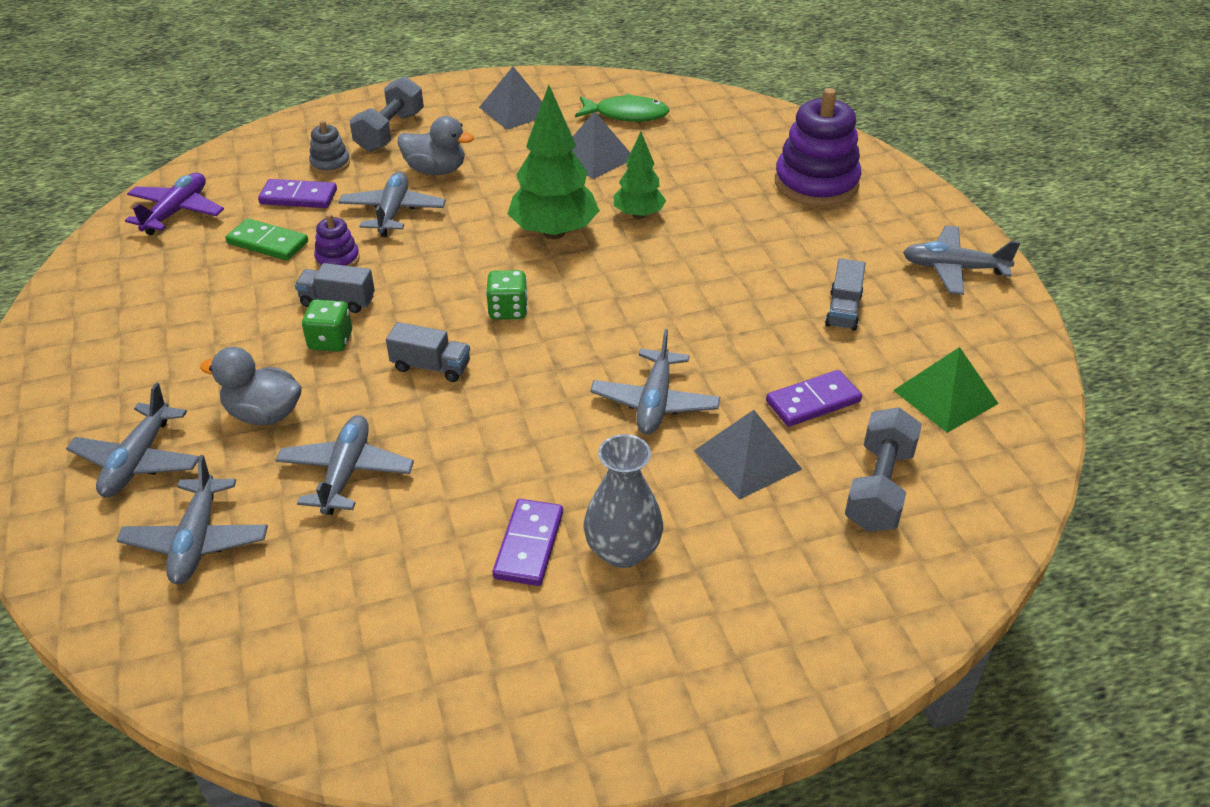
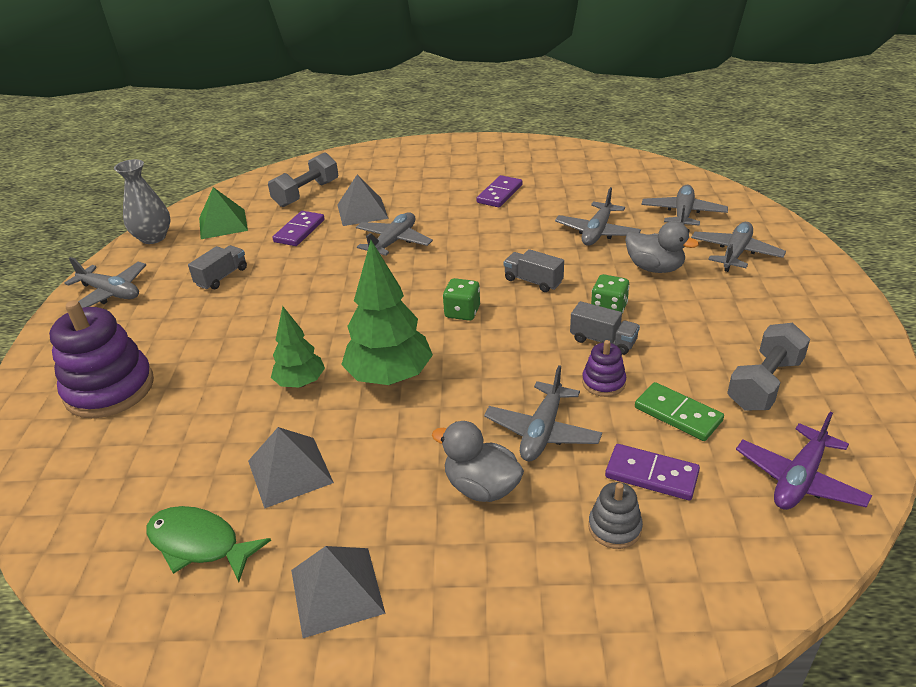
camera: 160 degrees left, 5 degrees down
grey dumbbell [350,76,424,152] -> grey dumbbell moved to [727,323,810,411]
grey vase [583,434,663,568] -> grey vase moved to [114,159,171,244]
purple domino [766,370,862,427] -> purple domino turned 60 degrees counterclockwise [273,211,325,246]

